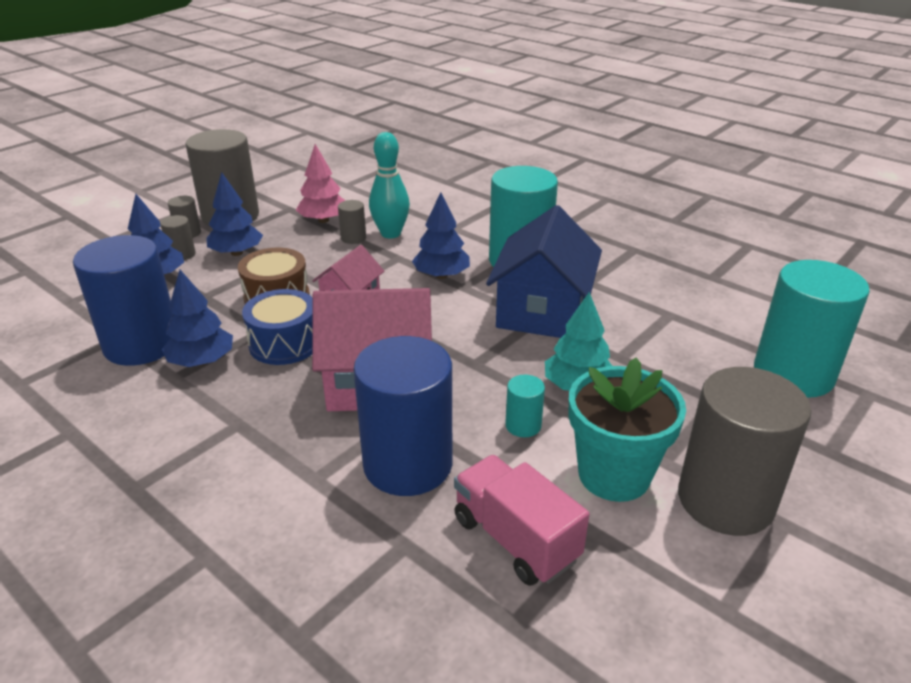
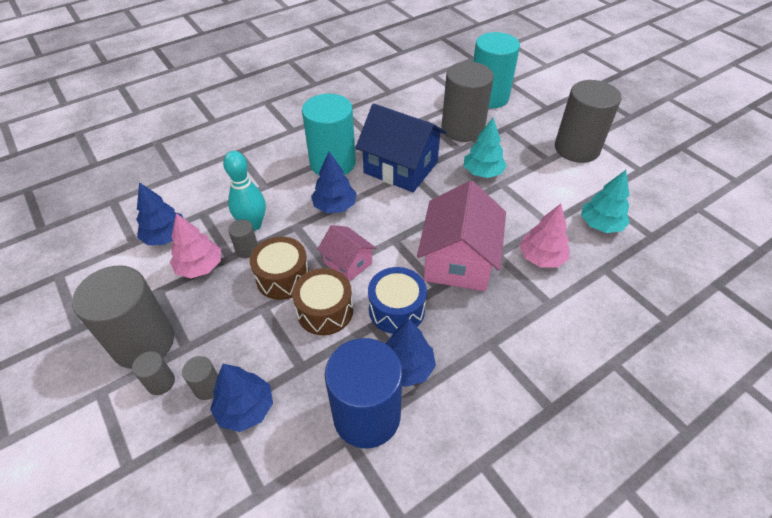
camera: 75 degrees left, 15 degrees up
blue tree [206,172,263,256] -> blue tree moved to [136,182,183,245]
blue cylinder [353,336,452,496] -> pink tree [519,204,569,268]
pink truck [454,455,590,586] -> turquoise tree [581,170,630,233]
turquoise cylinder [505,375,545,437] -> none
turquoise flower pot [568,357,686,502] -> none
none -> brown drum [250,237,309,300]
none -> grey cylinder [442,62,494,142]

